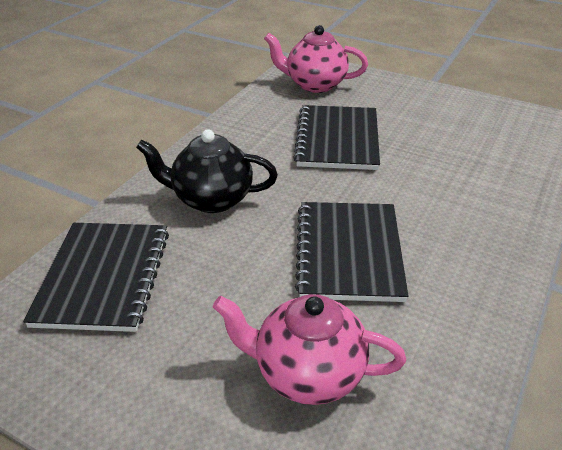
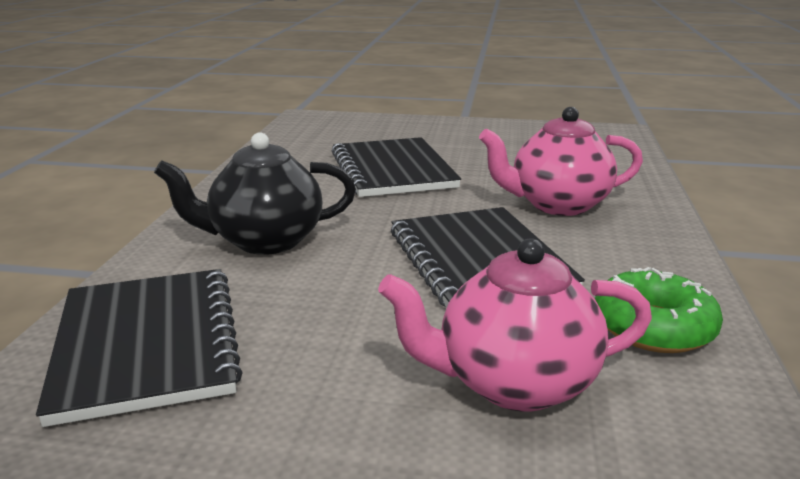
camera: 20 degrees left, 15 degrees down
pink teapot [264,25,368,93] -> pink teapot moved to [479,107,643,216]
none -> green donut [595,267,723,353]

